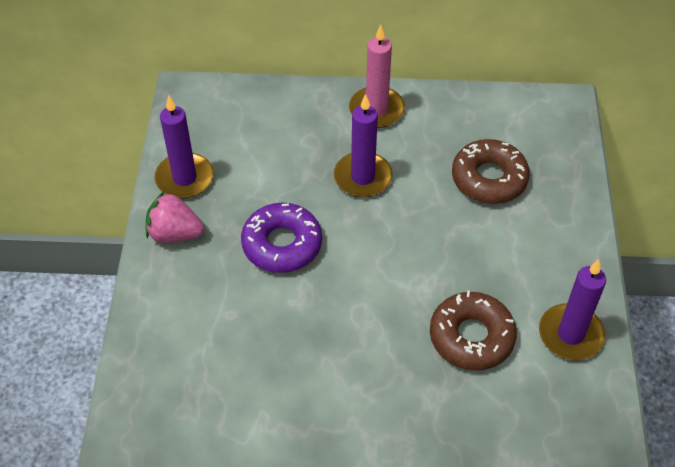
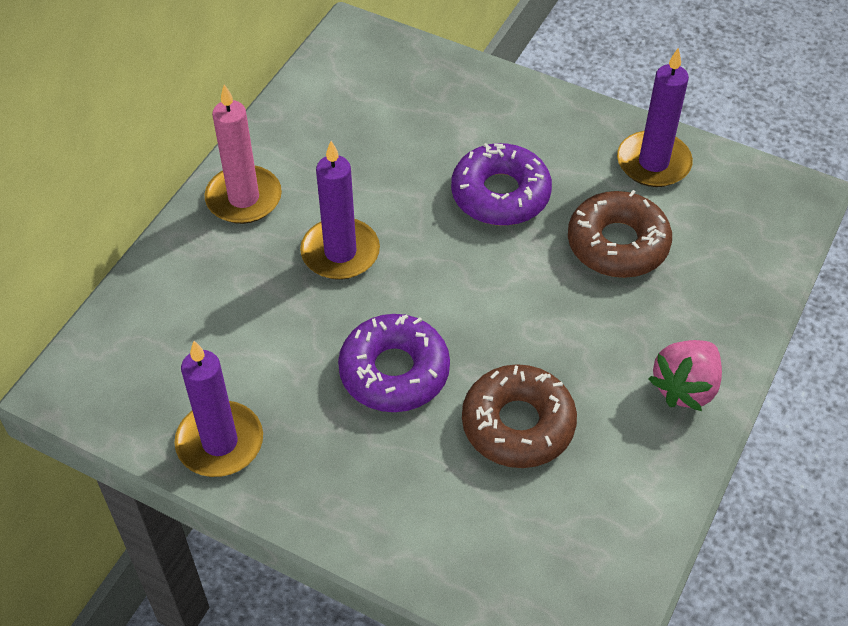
camera: 65 degrees left, 0 degrees up
pink strawberry [145,191,204,243] -> pink strawberry moved to [648,340,722,411]
brown donut [452,139,530,204] -> brown donut moved to [462,364,577,468]
none -> purple donut [451,143,552,226]

